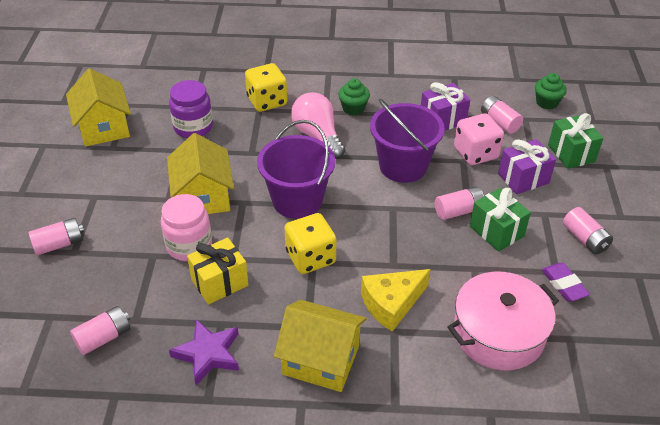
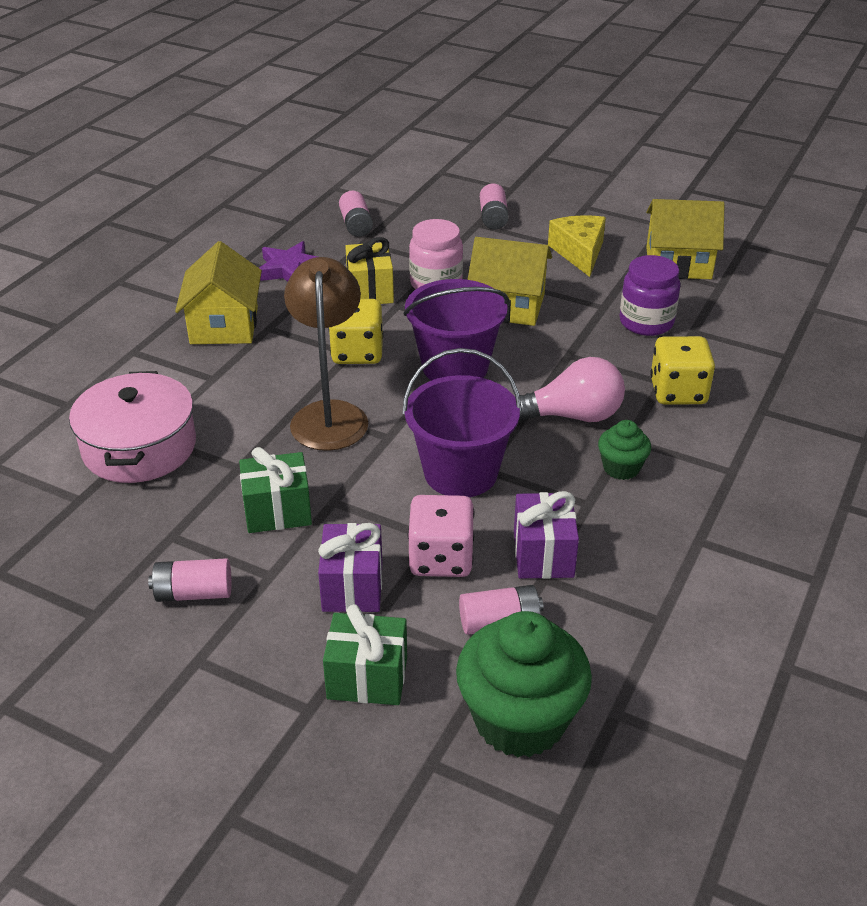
camera: 115 degrees right, 5 degrees down
yellow house [274,300,366,392] -> yellow house turned 45 degrees counterclockwise [175,241,262,344]
yellow cheese [361,269,430,332] -> yellow cheese moved to [548,215,606,277]
pink battery [435,186,484,220] -> none
green cupcake [535,73,567,109] -> green cupcake [456,611,592,757], size x1.99
purple eraser [542,263,590,301] -> none
none -> brown lamp [284,257,368,451]

